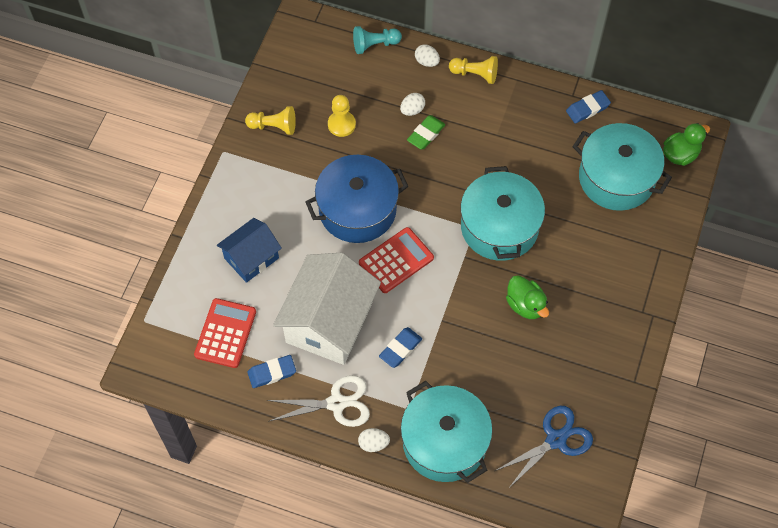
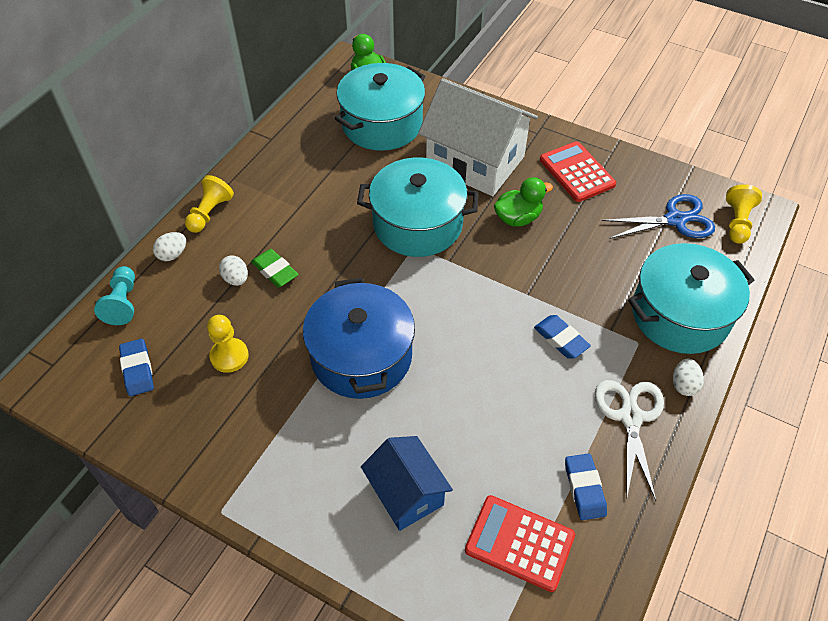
camera: 80 degrees left, 10 degrees down
yellow pawn [245,106,296,135] -> yellow pawn moved to [726,184,762,244]
white house [273,253,381,365] -> white house moved to [418,78,538,196]
red calculator [359,227,434,293] -> red calculator moved to [540,141,616,202]
blue scissors [495,406,593,489] -> blue scissors turned 105 degrees clockwise [601,194,715,239]
blue eraser [566,90,611,124] -> blue eraser moved to [119,339,154,396]

